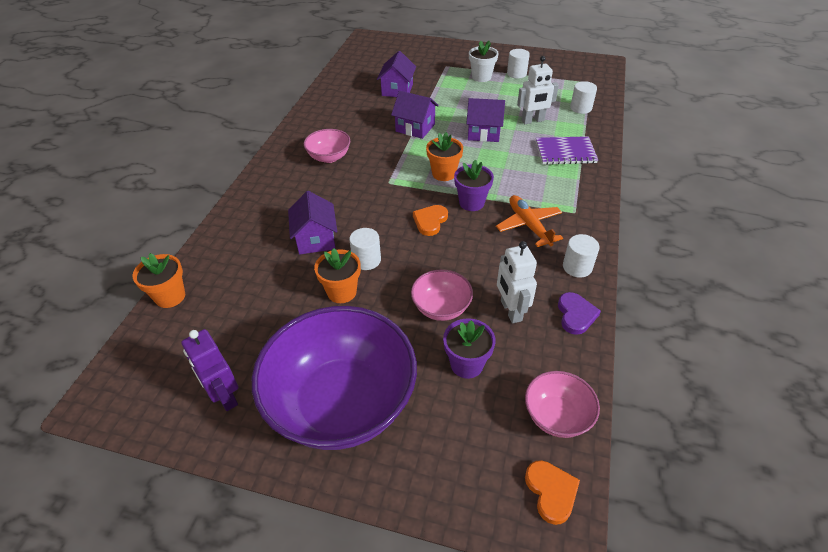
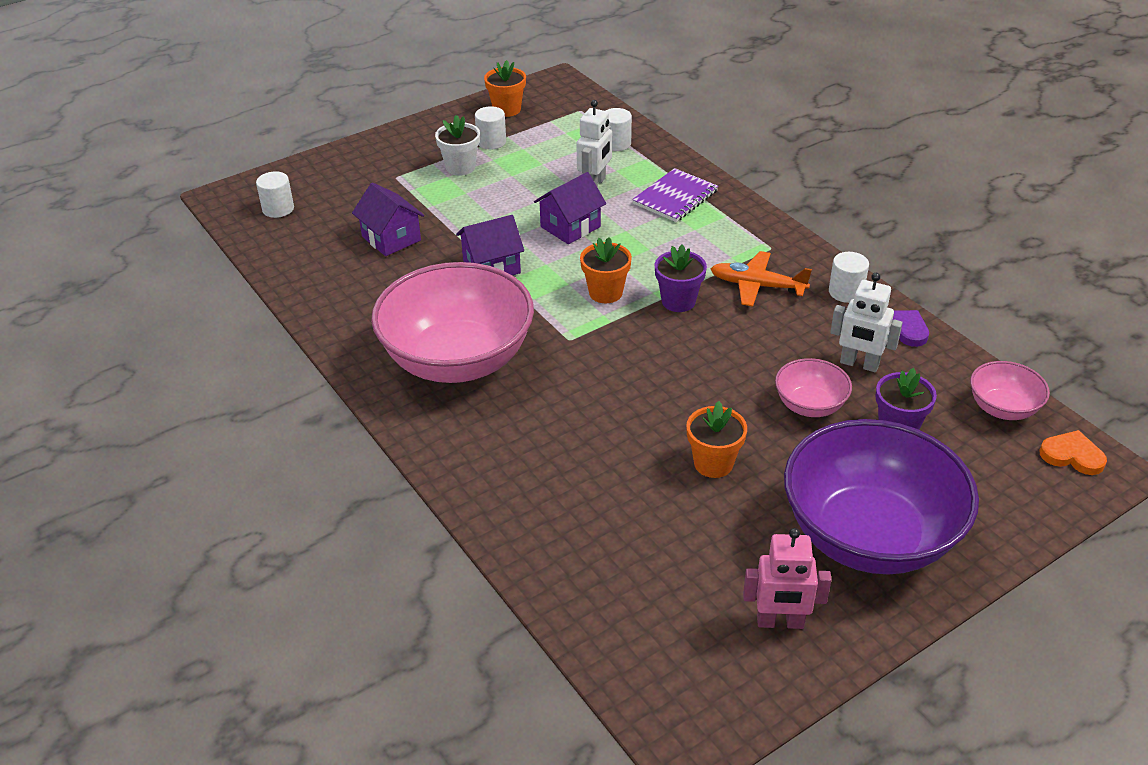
camera: 50 degrees left, 5 degrees down
orange flower pot [132,253,185,308] -> orange flower pot moved to [484,60,526,117]
purple robot [181,329,238,411] -> pink robot [743,528,832,629]
purple house [288,191,337,255] -> none
pink bowl [304,129,350,163] -> pink bowl [371,262,534,383], size x2.20
white cylinder [349,228,381,270] -> white cylinder moved to [256,171,294,218]
orange heart [413,205,448,236] -> none

